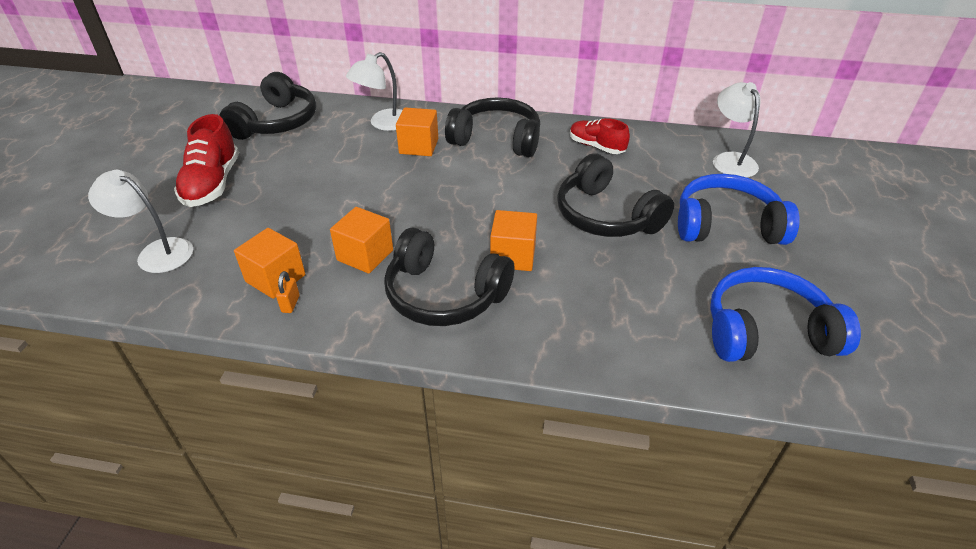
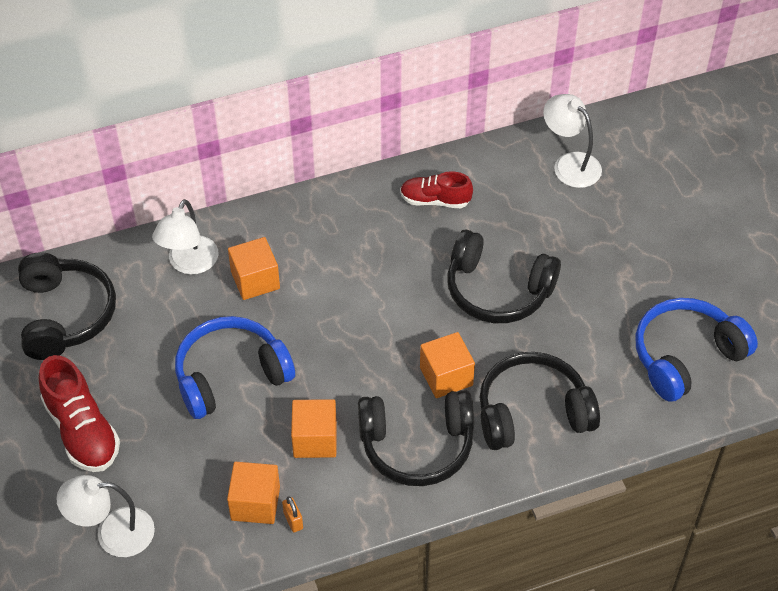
camera: 30 degrees left, 10 degrees up
black headphones [445,97,540,157] -> black headphones moved to [479,352,600,450]
blue headphones [678,174,800,245] -> blue headphones moved to [175,316,295,419]

